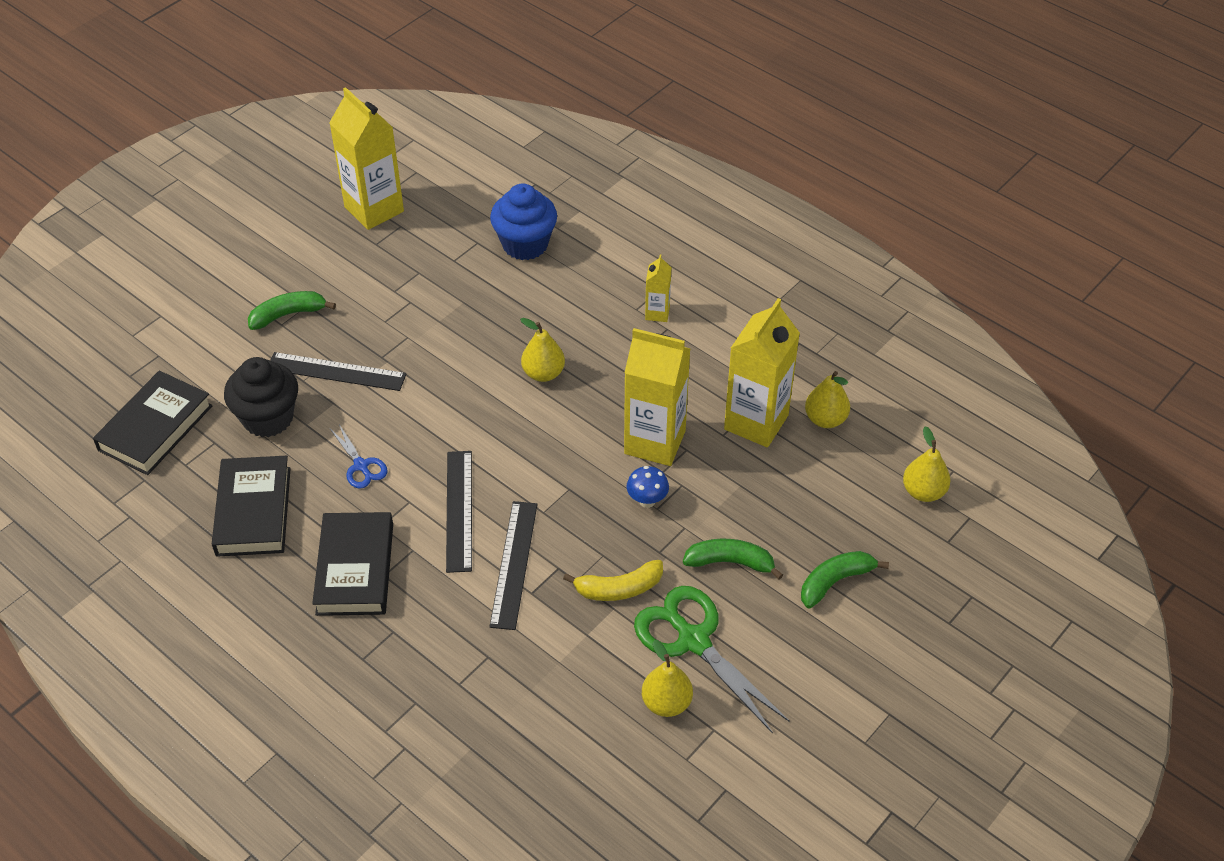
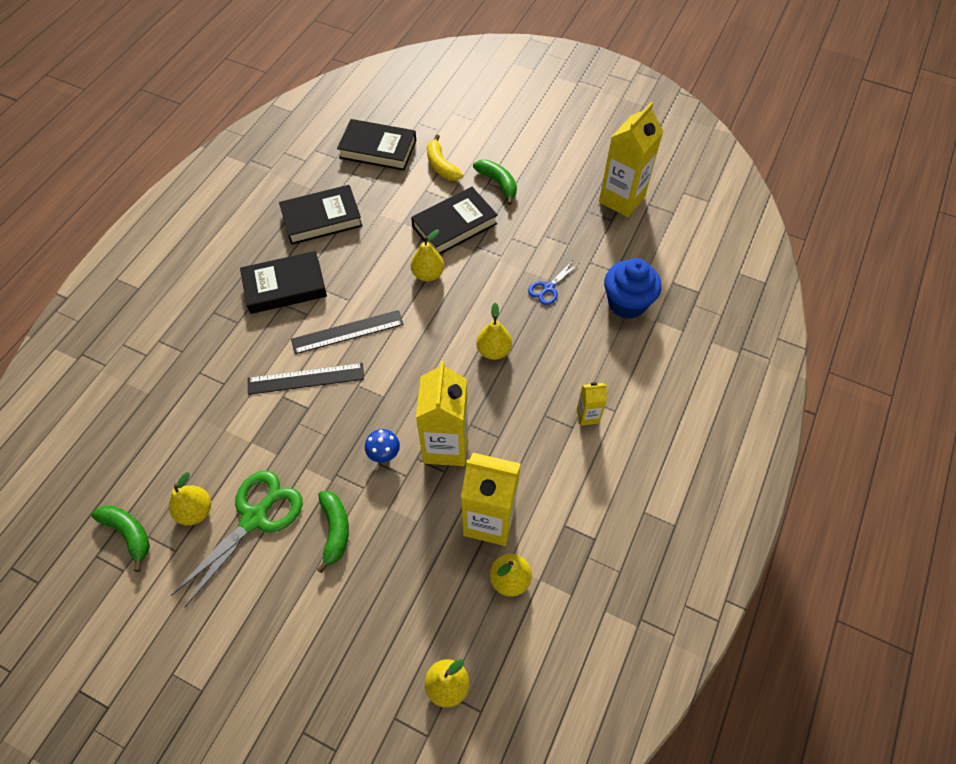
camera: 75 degrees right, 10 degrees up
black cupcake [224,357,298,437] -> none
black ruler [271,352,406,391] -> black book [411,187,498,254]
blue scissors [330,424,388,489] -> blue scissors moved to [528,259,578,305]
yellow banana [563,560,663,601] -> yellow banana moved to [427,134,463,181]
green banana [801,551,889,609] -> green banana moved to [91,505,150,572]
none -> yellow pear [411,230,444,282]

